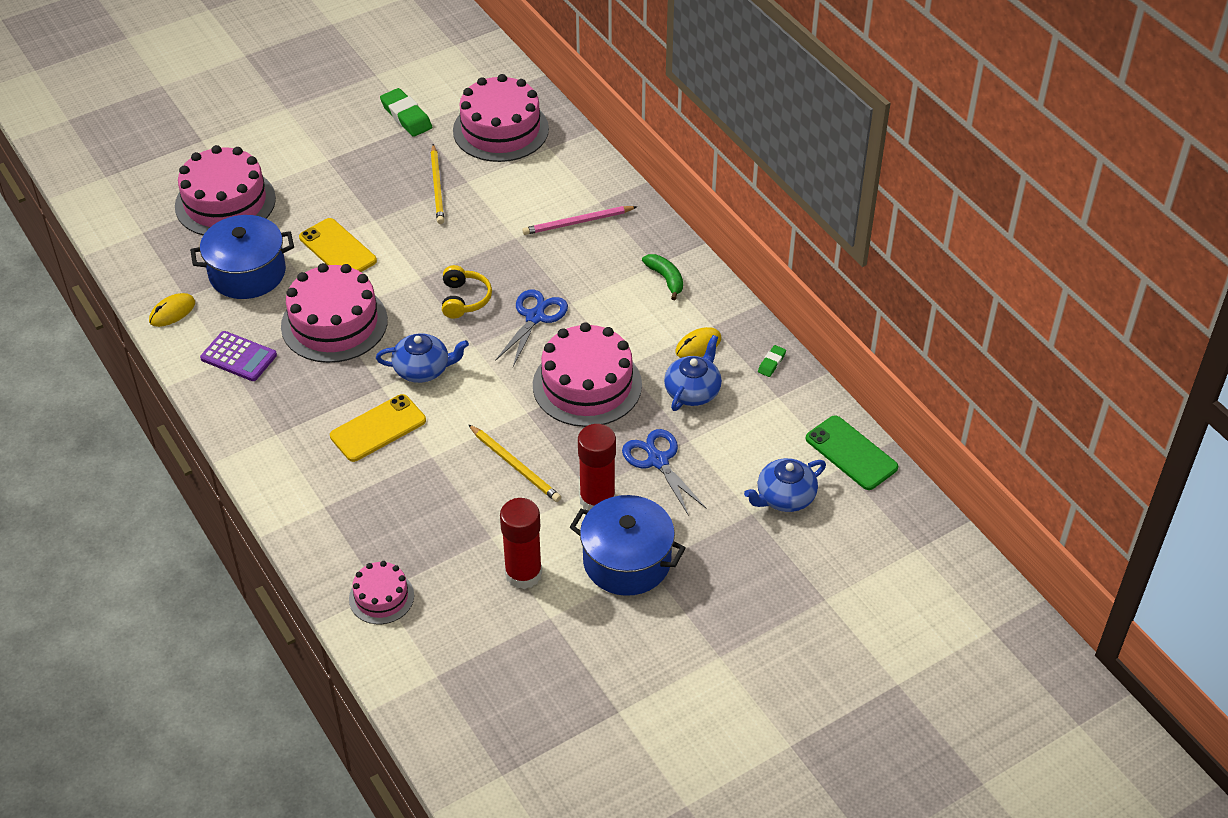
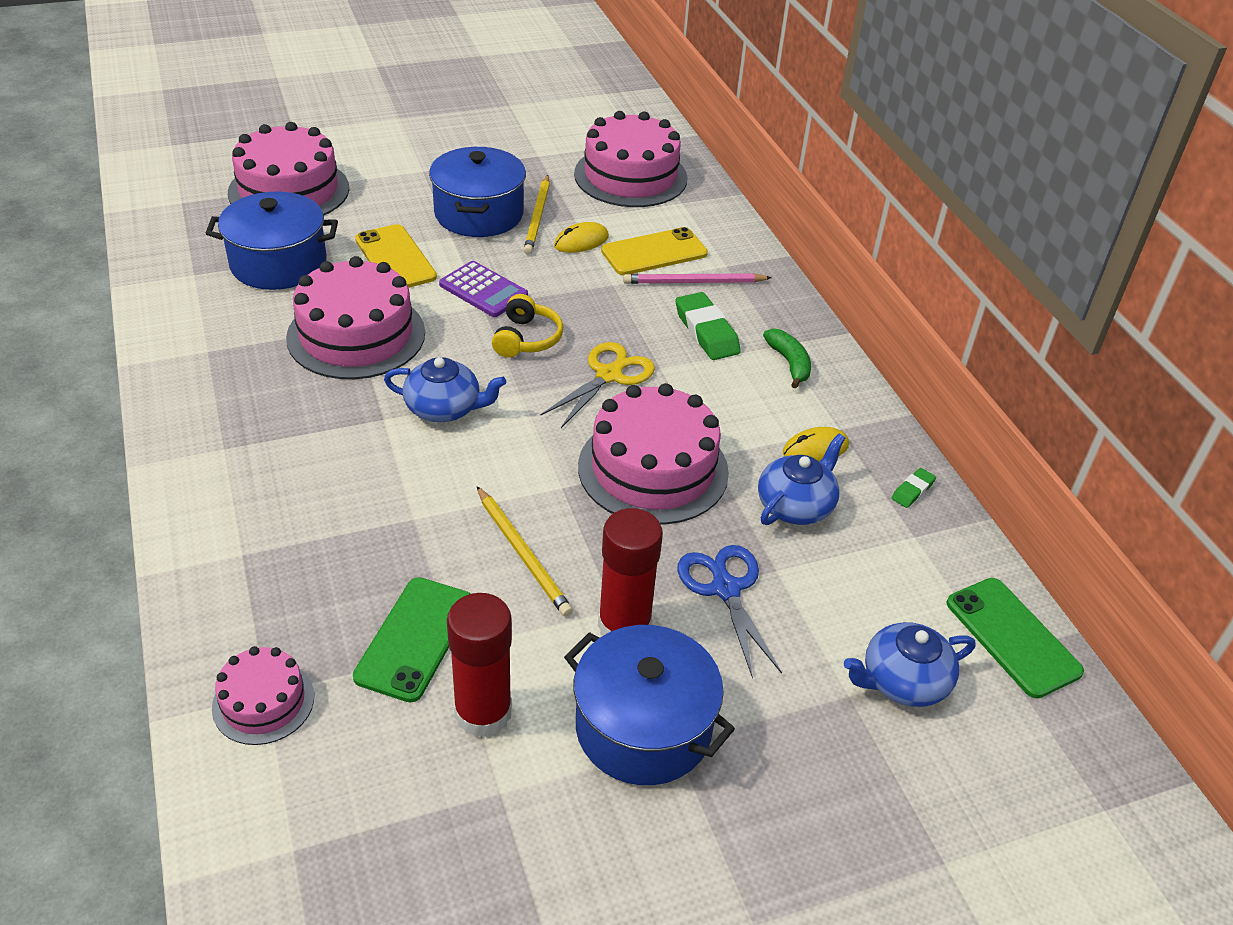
camera: 10 degrees right, 5 degrees down
yellow mouse [149,293,195,327] -> yellow mouse moved to [554,222,609,253]
purple calculator [200,331,277,381] -> purple calculator moved to [439,261,528,317]
yellow phone [330,394,426,462] -> yellow phone moved to [601,227,708,275]
green eraser [380,88,432,137] -> green eraser moved to [675,292,741,360]
blue scissors [495,290,568,367] -> yellow scissors [540,342,655,428]
none -> green phone [353,577,471,702]
none -> blue pot [429,147,526,237]

